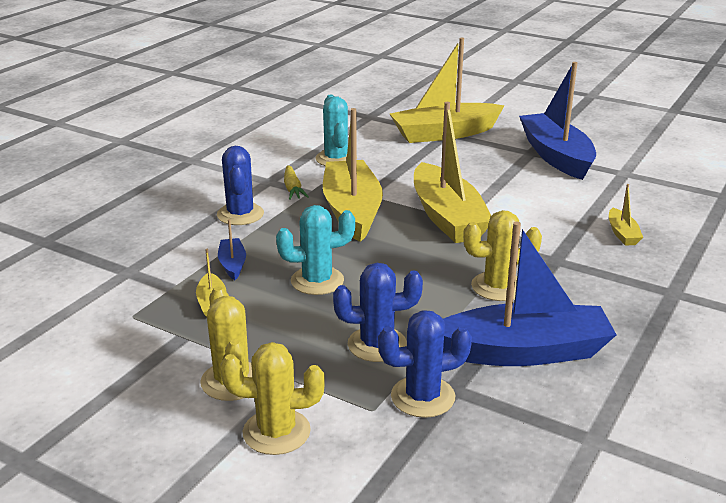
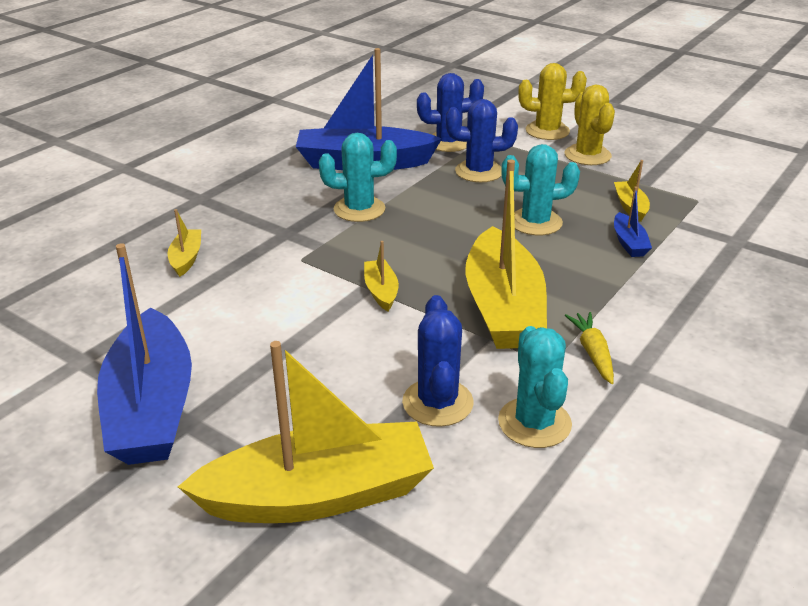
camera: 175 degrees left, 5 degrees up
blue cactus [217,146,264,225] -> blue cactus moved to [402,295,473,427]
yellow boat [414,102,491,243] -> yellow boat [364,241,399,311], size x0.43
yellow cactus [463,210,542,301] -> turquoise cactus [319,133,397,222]

